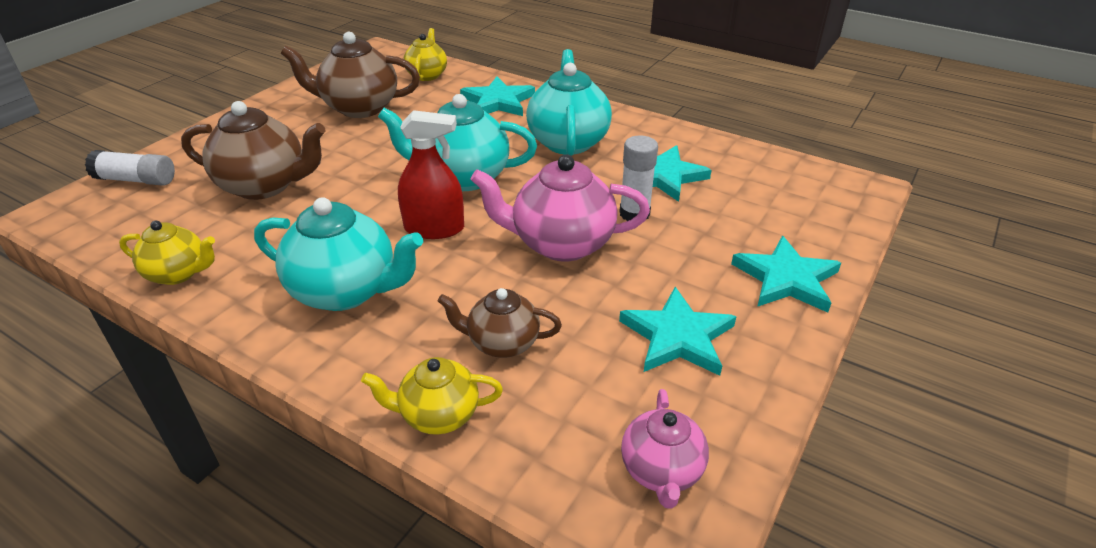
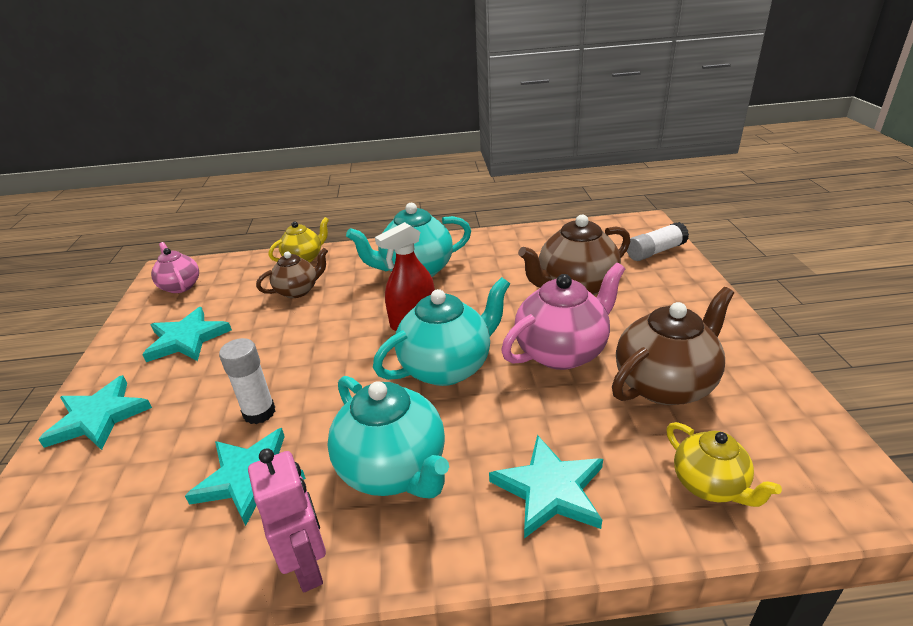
camera: 145 degrees right, 5 degrees down
yellow teapot [119,221,215,285] -> none
pink teapot [470,154,650,262] -> pink teapot moved to [501,263,625,370]
none -> pink robot [248,448,326,592]

